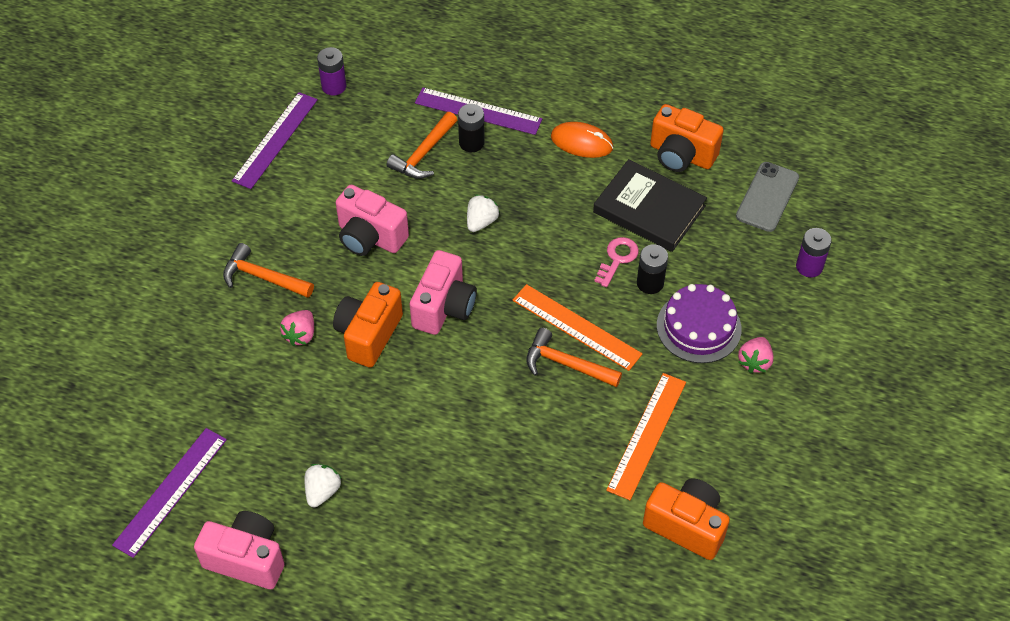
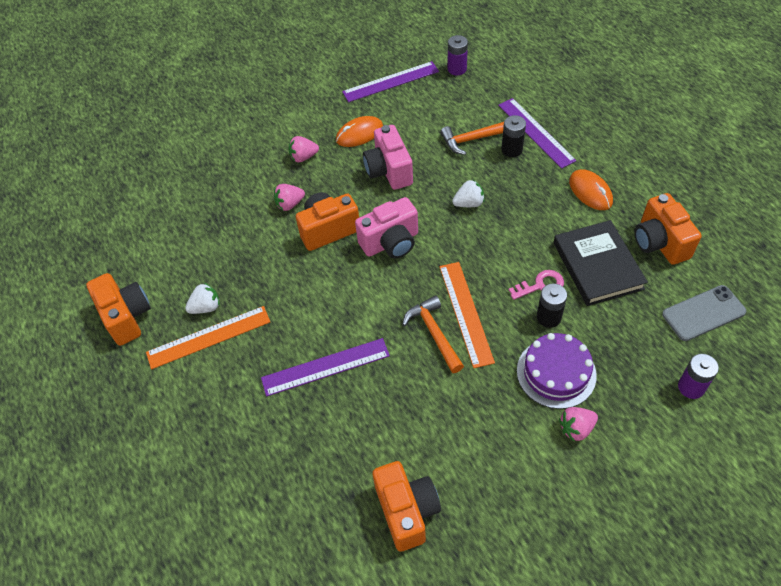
camera: 45 degrees right, 0 degrees up
purple ruler [112,428,227,558] -> purple ruler moved to [261,338,390,397]
pink camera [194,511,285,589] -> orange camera [86,273,151,346]
orange hammer [223,243,314,298] -> pink strawberry [289,136,319,162]
orange ruler [606,373,686,500] -> orange ruler moved to [146,306,270,369]
none -> orange mouse [336,116,383,147]

